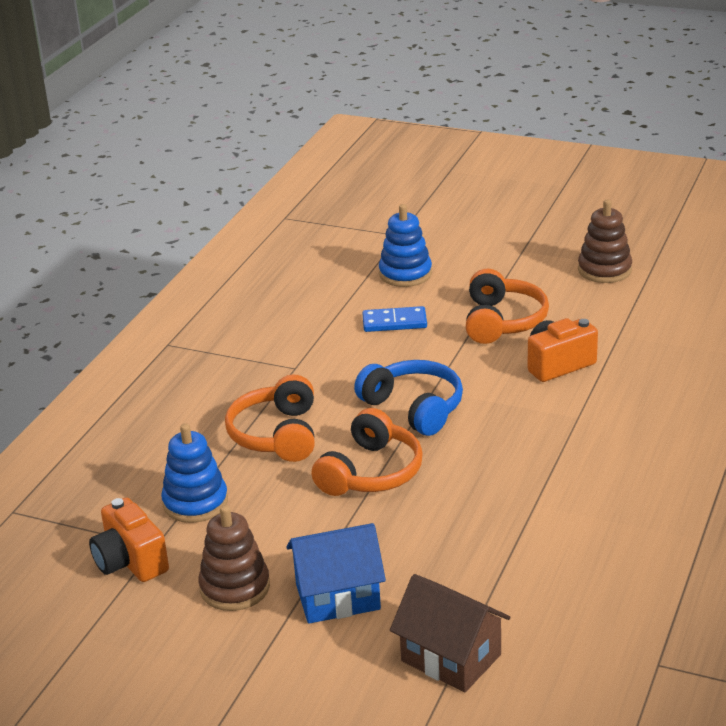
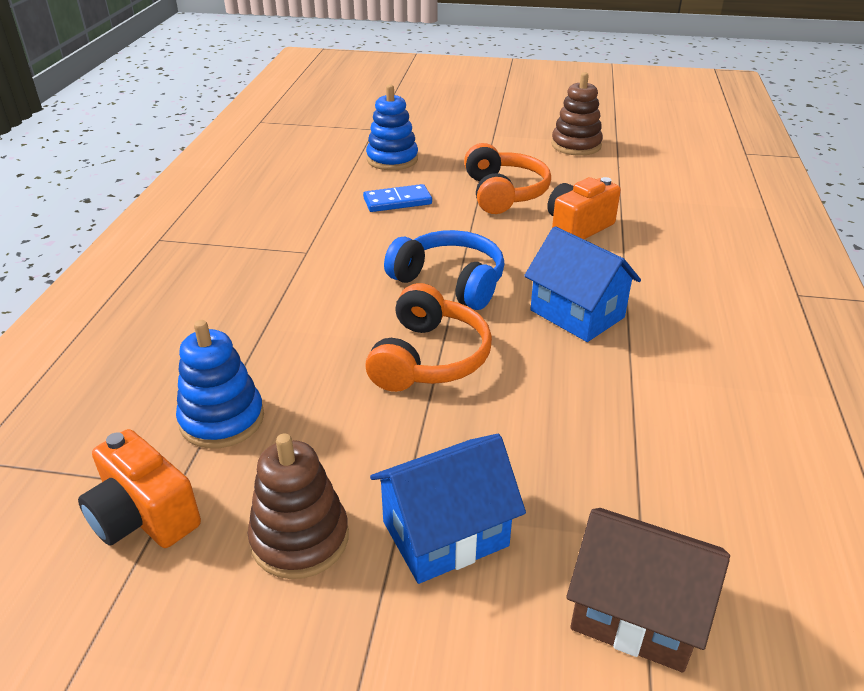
camera: 15 degrees left, 5 degrees up
orange headphones [225,375,315,462] -> none
none -> blue house [524,226,641,342]

